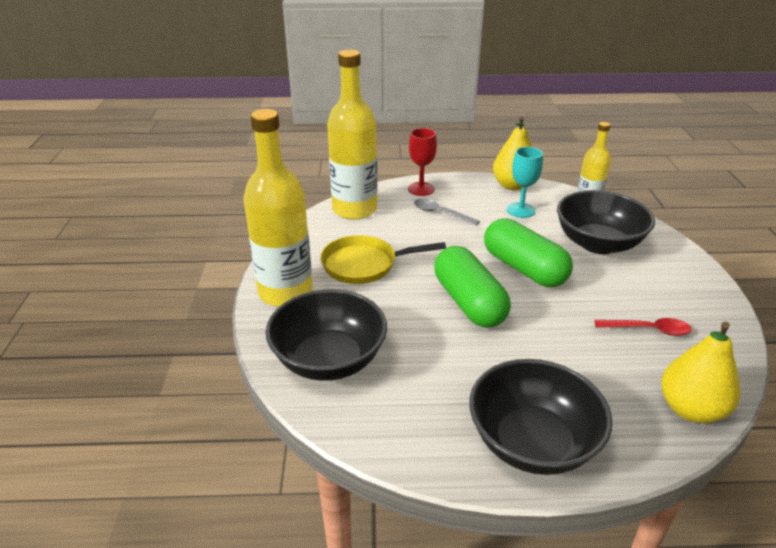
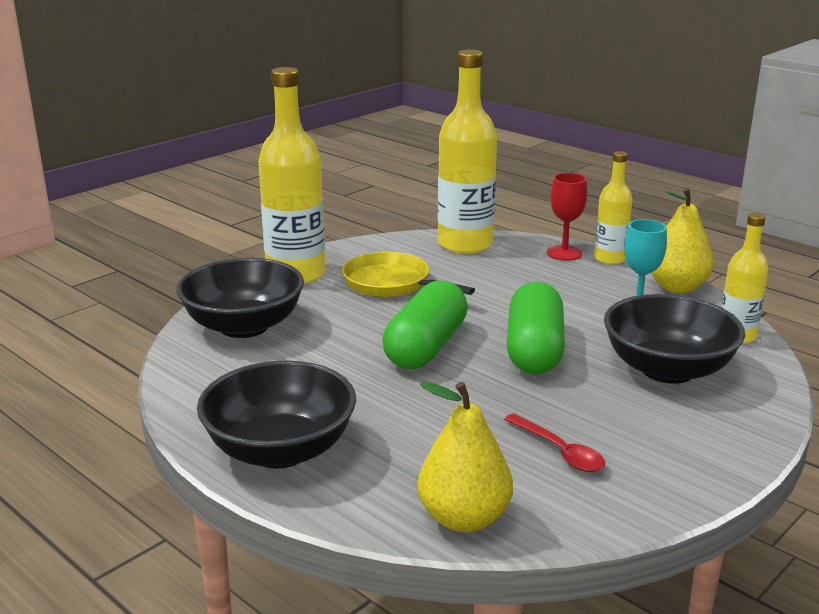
camera: 45 degrees right, 10 degrees down
grey spoon [414,199,480,226] -> none
none -> yellow bottle [594,151,632,264]

